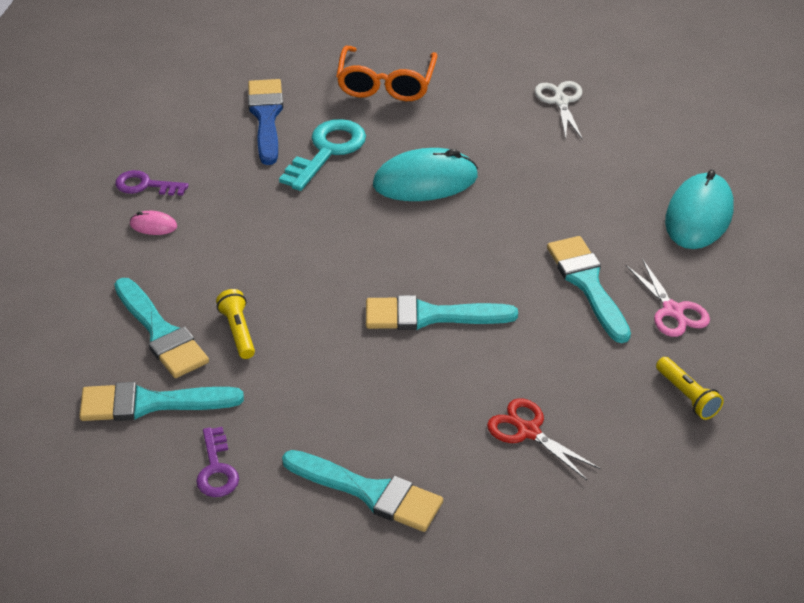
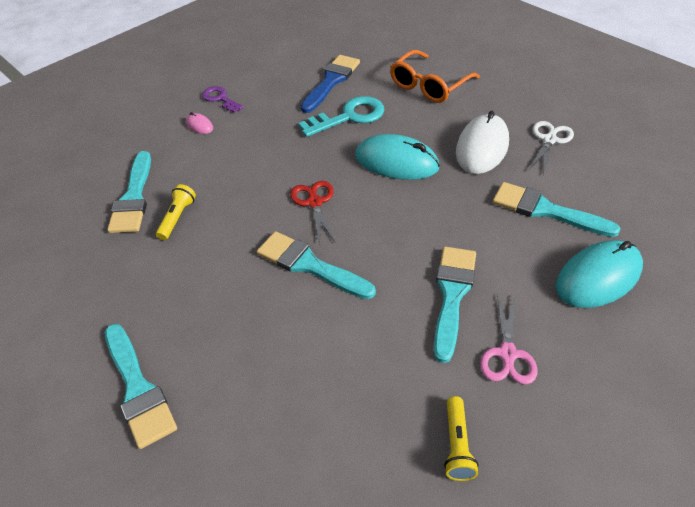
camera: 35 degrees right, 5 degrees up
turquoise brush [79,382,244,421] -> turquoise brush moved to [493,182,621,237]
purple key [196,427,239,497] -> none
red scissors [487,398,601,480] -> red scissors moved to [290,181,336,245]
none -> white mouse [456,111,509,174]

